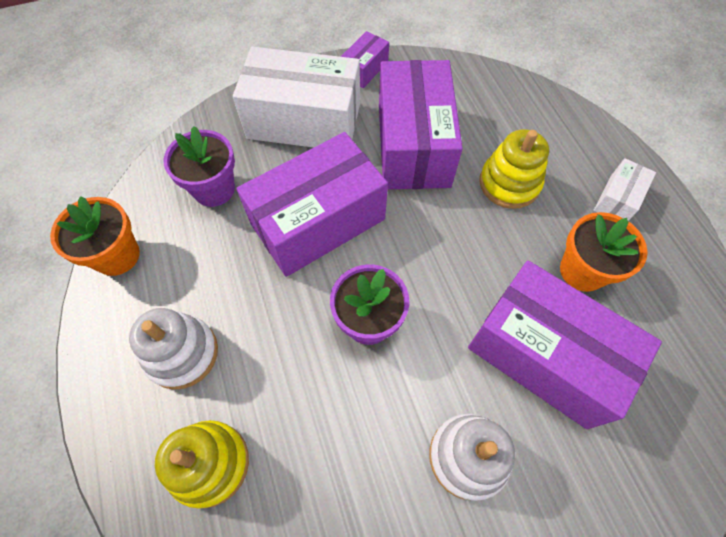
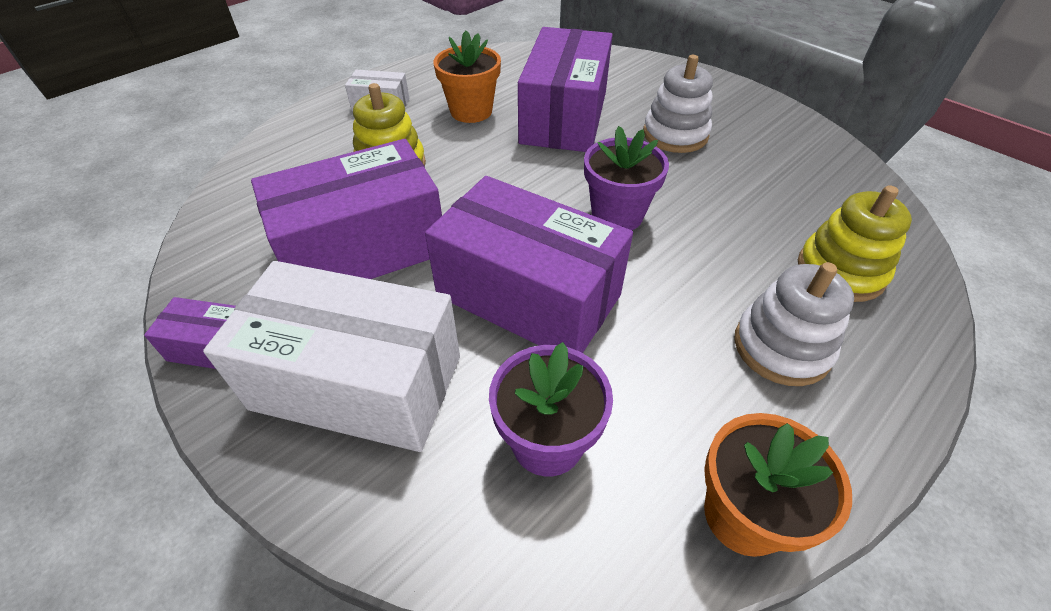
camera: 115 degrees left, 15 degrees down
white box [233,47,360,148] -> white box turned 60 degrees counterclockwise [203,261,460,452]

